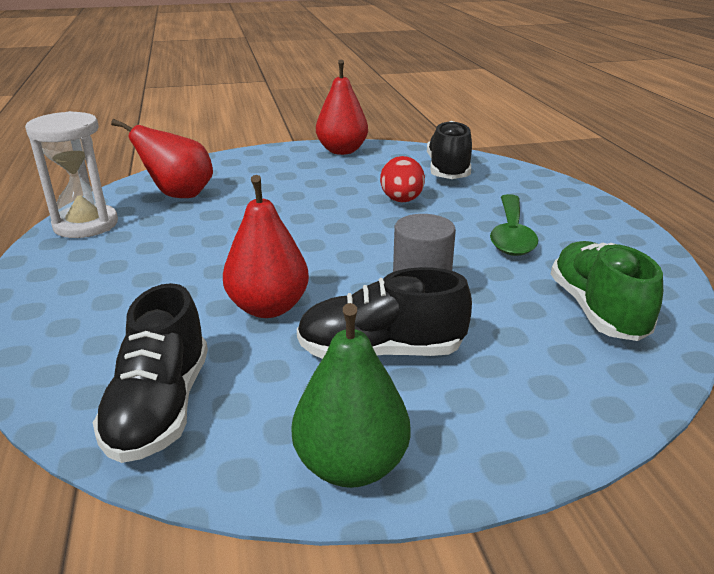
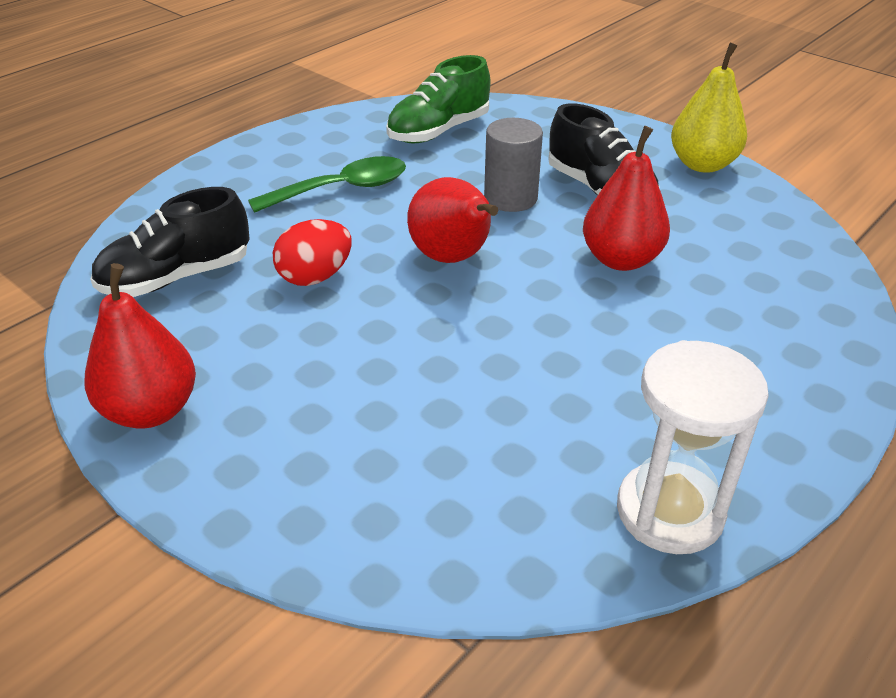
camera: 125 degrees left, 10 degrees up
black shoe [93,283,208,463] -> none
red pear [111,119,213,198] -> red pear moved to [407,177,498,263]
green pear [292,303,410,488] -> yellow pear [671,42,747,173]

